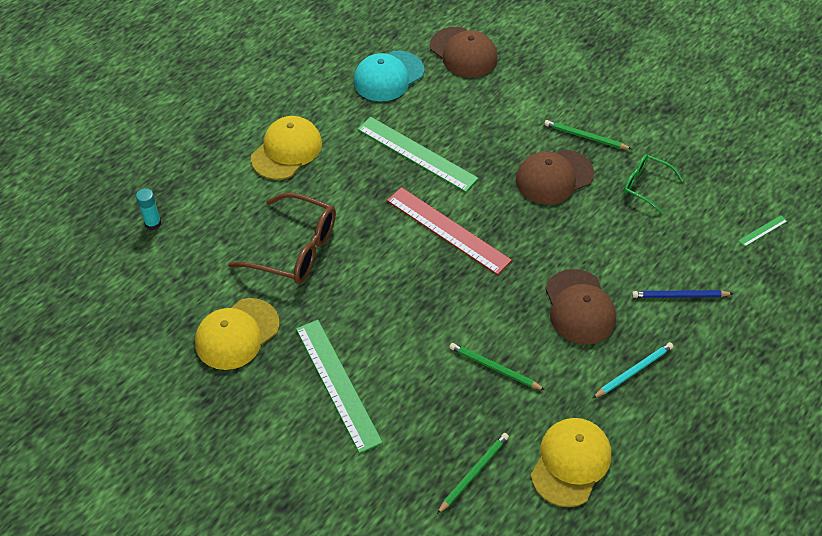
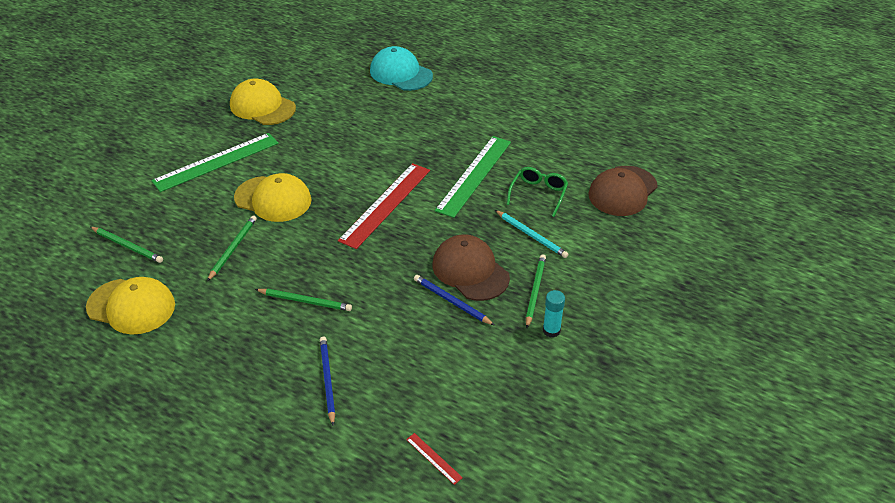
camera: 80 degrees right, 10 degrees down
turquoise glue stick [136,188,161,230] -> turquoise glue stick moved to [543,290,565,338]
brown glasses [228,192,336,284] -> none
yellow cap [251,116,322,180] -> yellow cap moved to [234,173,312,222]
turquoise cap [353,51,424,101] -> turquoise cap moved to [370,46,433,91]
brown cap [545,269,616,345] -> green pencil [255,289,352,311]
turquoise pencil [593,342,674,398] -> turquoise pencil moved to [495,210,569,258]
green glasses [623,154,684,214] -> green glasses moved to [506,167,568,217]
green ruler [738,215,788,247] -> red ruler [406,433,463,485]
none -> blue pencil [414,275,494,325]

